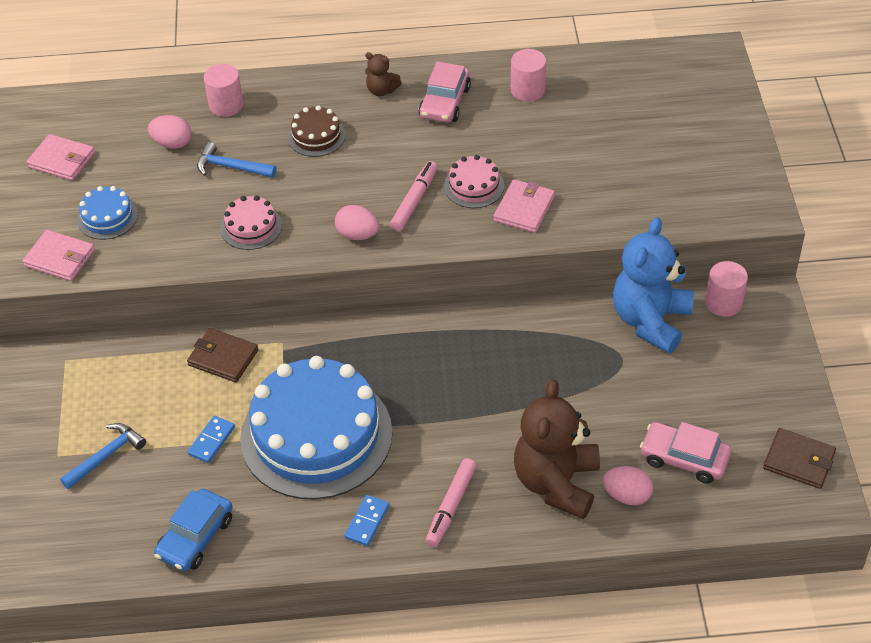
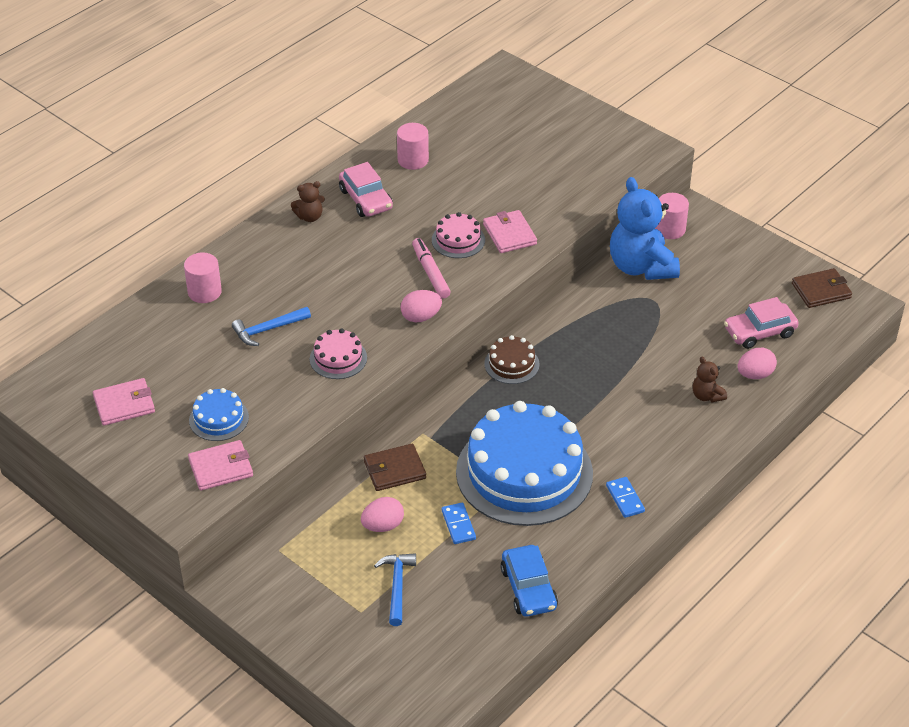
camera: 45 degrees left, 5 degrees down
pink egg [148,115,192,149] -> pink egg moved to [361,497,404,532]
brown cake [287,105,346,157] -> brown cake moved to [484,335,540,384]
pink marker [426,458,477,547] -> none
brown teddy bear [514,380,600,519] -> brown teddy bear [692,357,727,403], size x0.45

